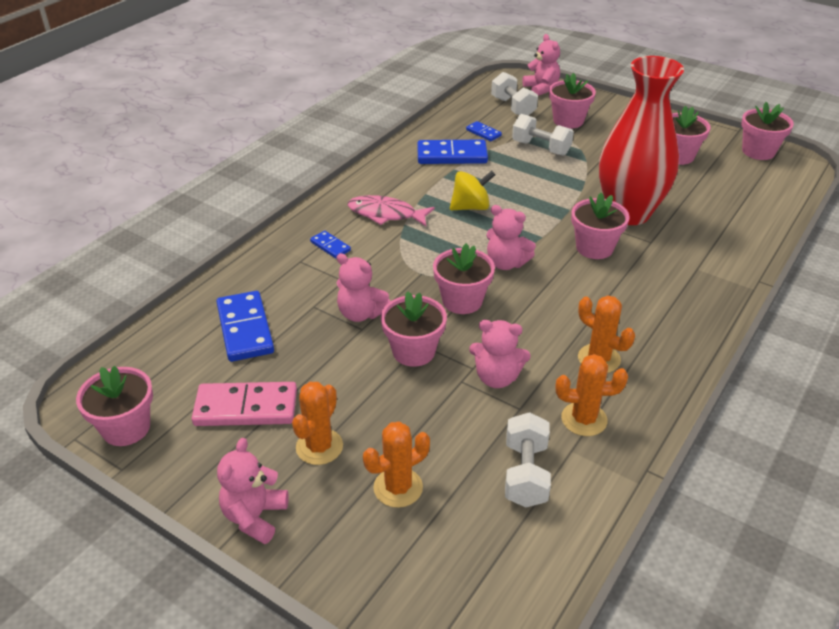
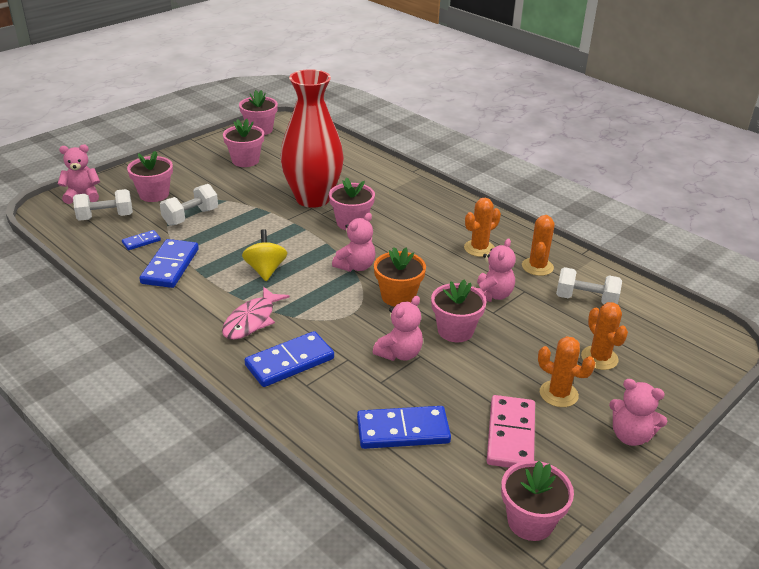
camera: 80 degrees left, 5 degrees down
blue domino [310,231,351,259] -> blue domino [245,331,334,387], size x1.97
pink flower pot [433,243,495,314] -> orange flower pot [374,247,426,307]

